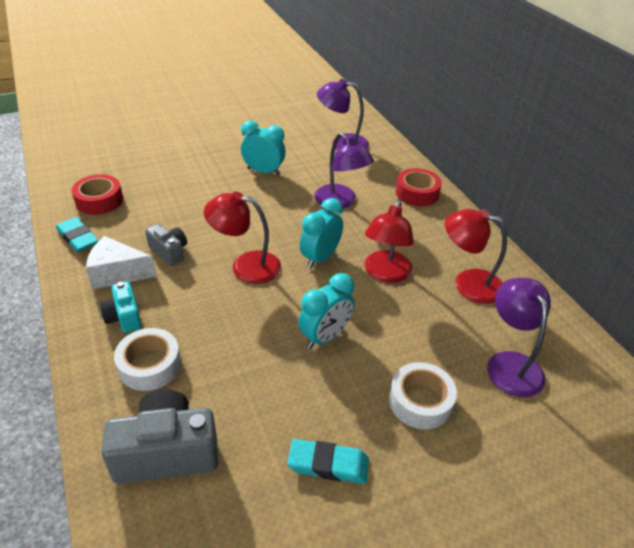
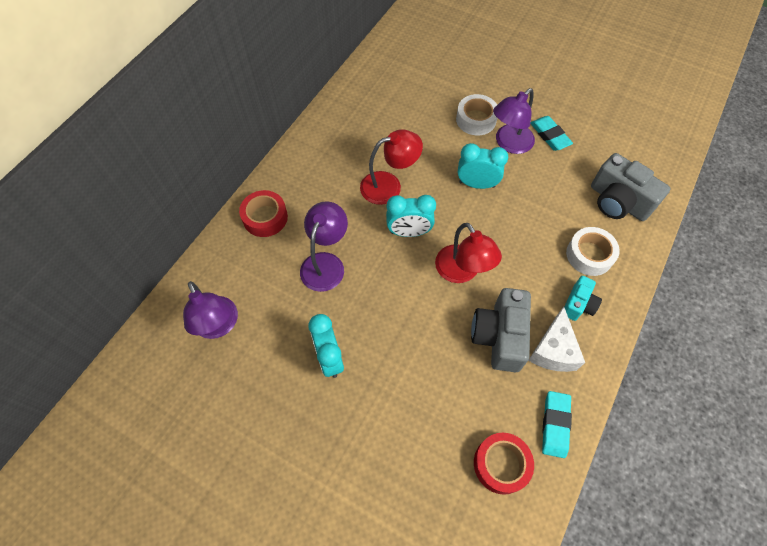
camera: 125 degrees left, 20 degrees up
white cheese [86,236,157,289] -> white cheese turned 45 degrees clockwise [528,307,585,372]
grey camera [145,224,187,266] -> grey camera [471,288,531,372], size x1.76
red lamp [445,209,507,304] -> none
purple lamp [487,278,551,397] -> purple lamp moved to [493,88,535,154]

